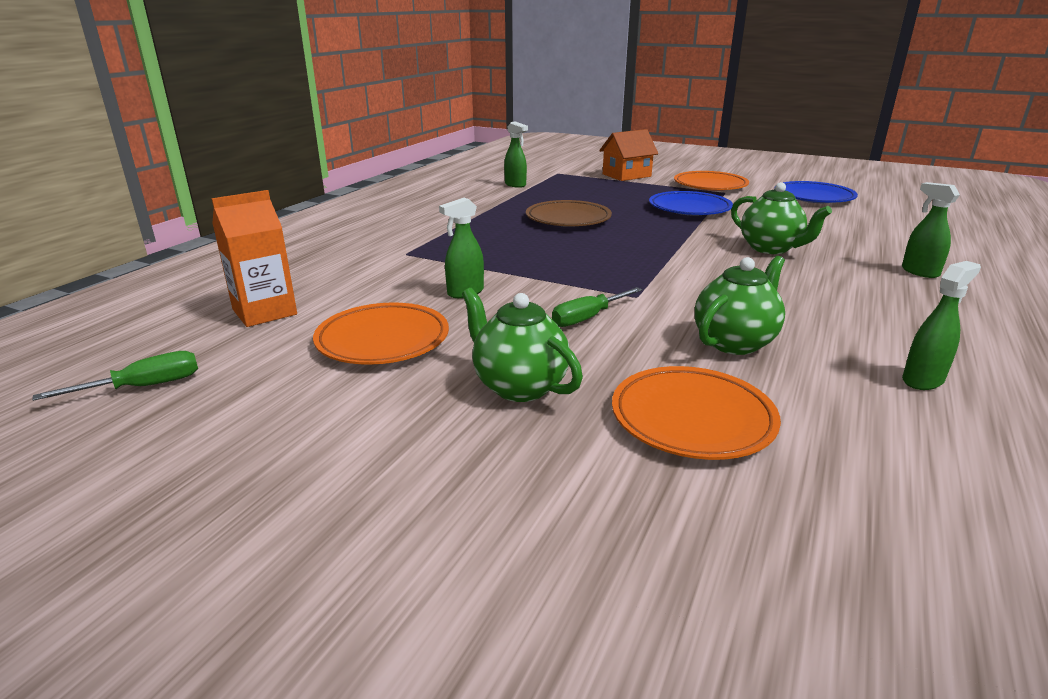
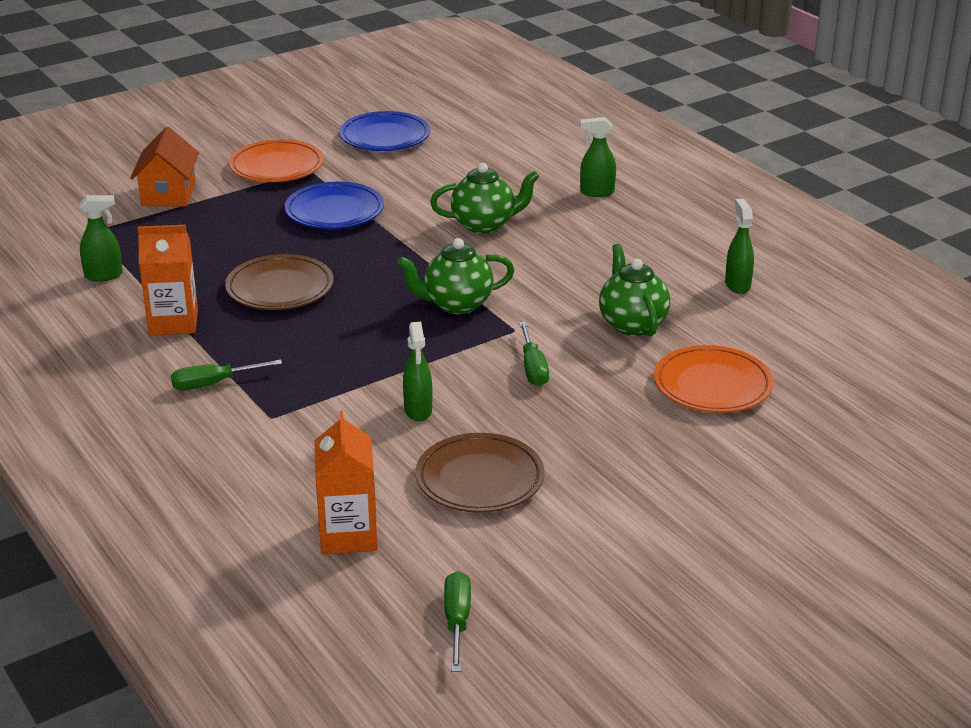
camera: 60 degrees left, 5 degrees up
orange plate [313,302,449,365] -> brown plate [416,433,545,513]
green teapot [462,288,583,402] -> green teapot moved to [397,238,514,314]
none -> orange carton [137,225,198,335]
none -> green screwdriver [171,359,282,390]

